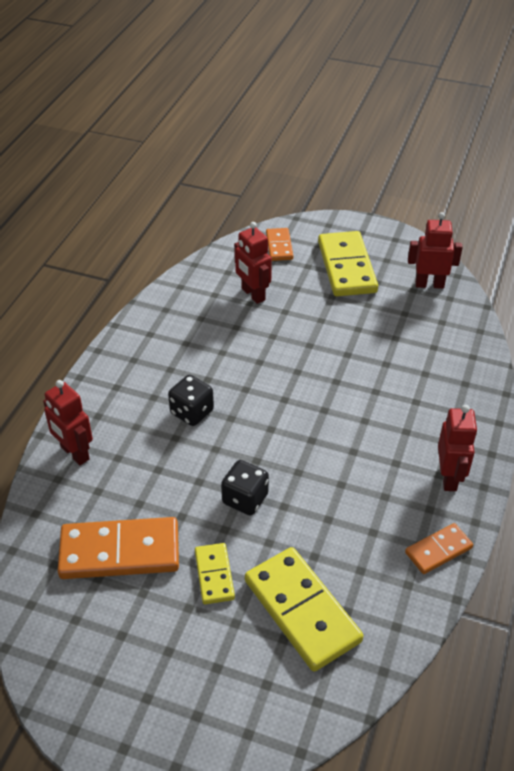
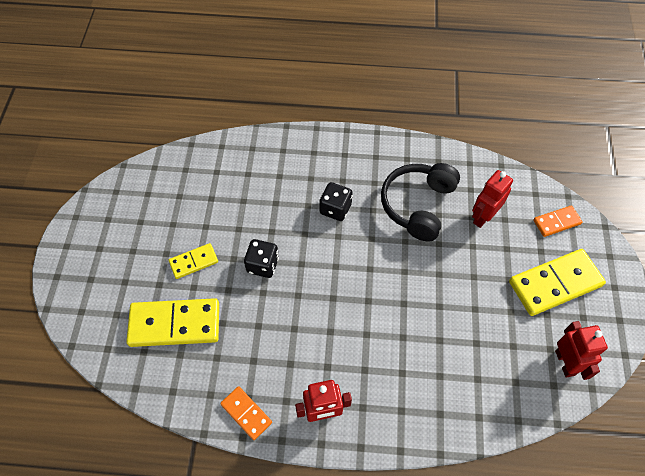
camera: 75 degrees right, 15 degrees up
red robot [43,380,93,465] -> none
orange domino [58,517,179,579] -> none
yellow domino [245,547,364,672] -> yellow domino turned 45 degrees clockwise [126,298,219,347]
none -> black headphones [381,163,460,241]

